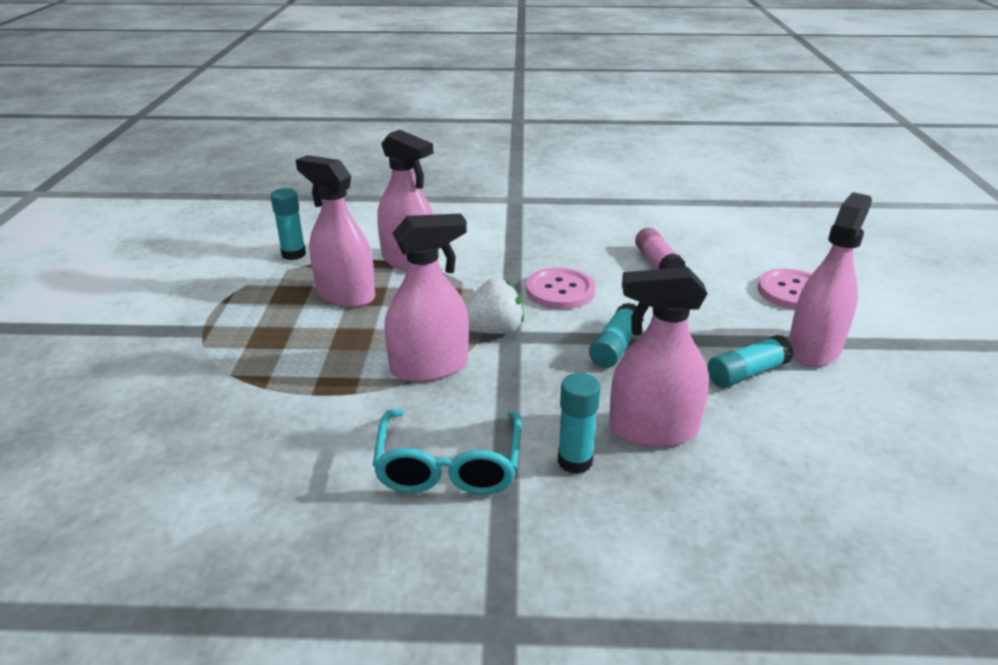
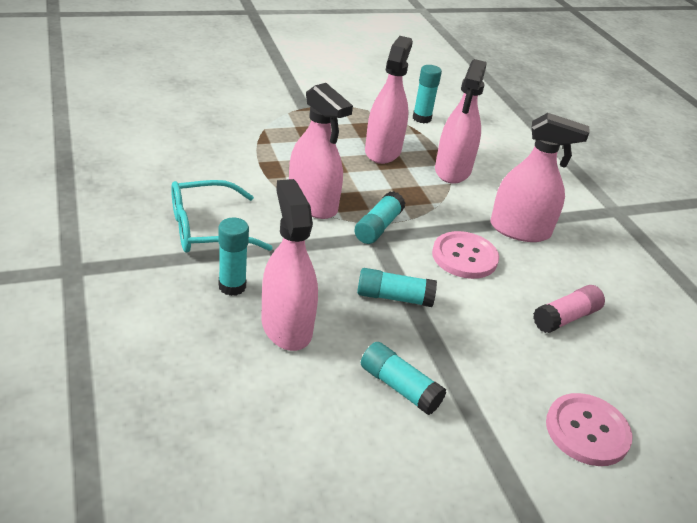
camera: 65 degrees right, 5 degrees up
white strawberry [465,278,524,334] -> turquoise glue stick [354,191,405,244]
pink spray bottle [788,192,872,367] -> pink spray bottle moved to [490,113,589,242]

